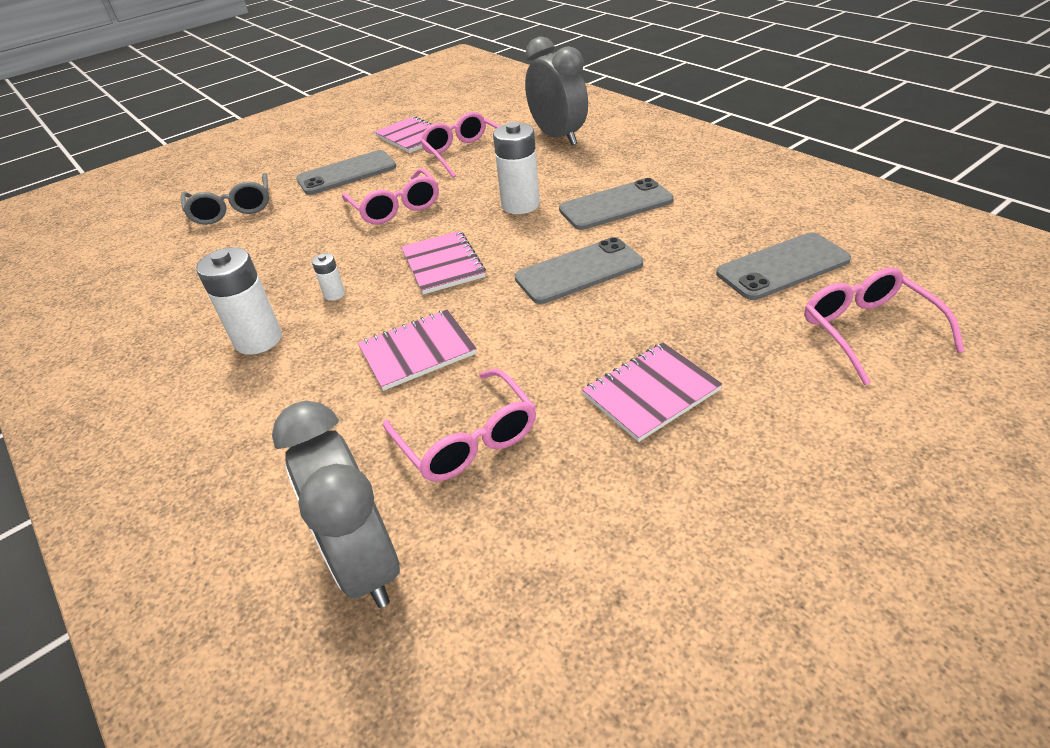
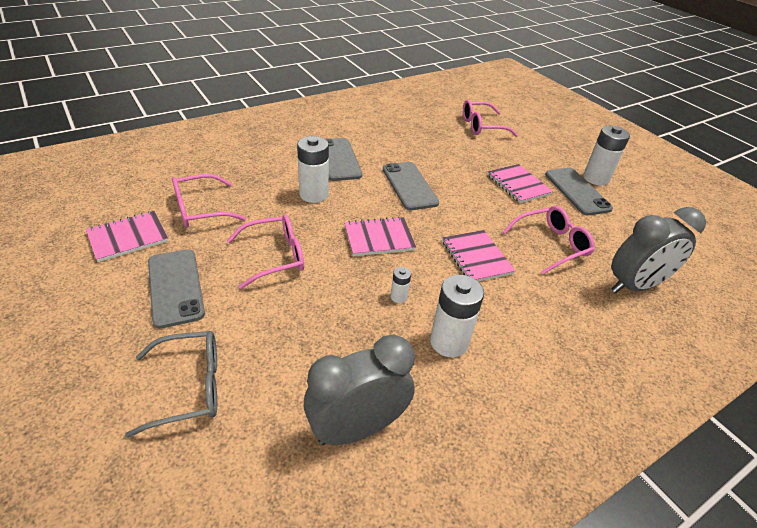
camera: 90 degrees left, 0 degrees up
grey clock [525,36,588,145] -> grey clock moved to [304,335,415,445]
grey phone [716,232,851,300] -> grey phone moved to [545,168,613,215]
none -> white battery [583,126,630,186]

